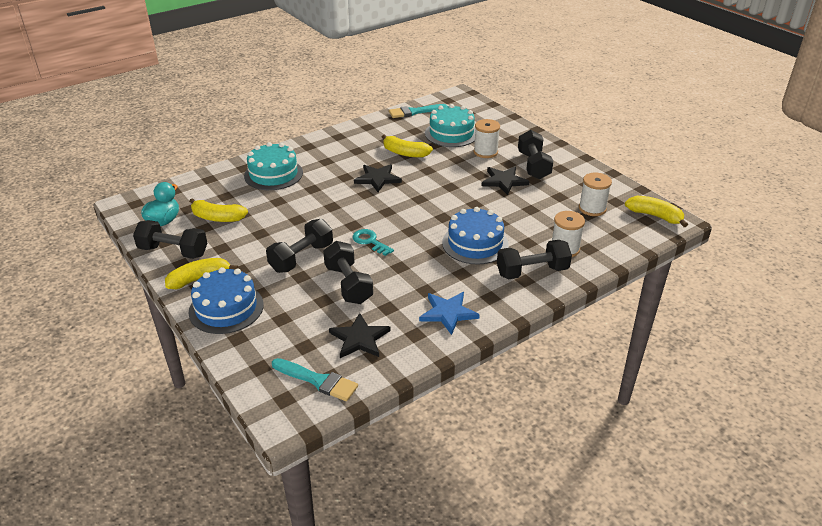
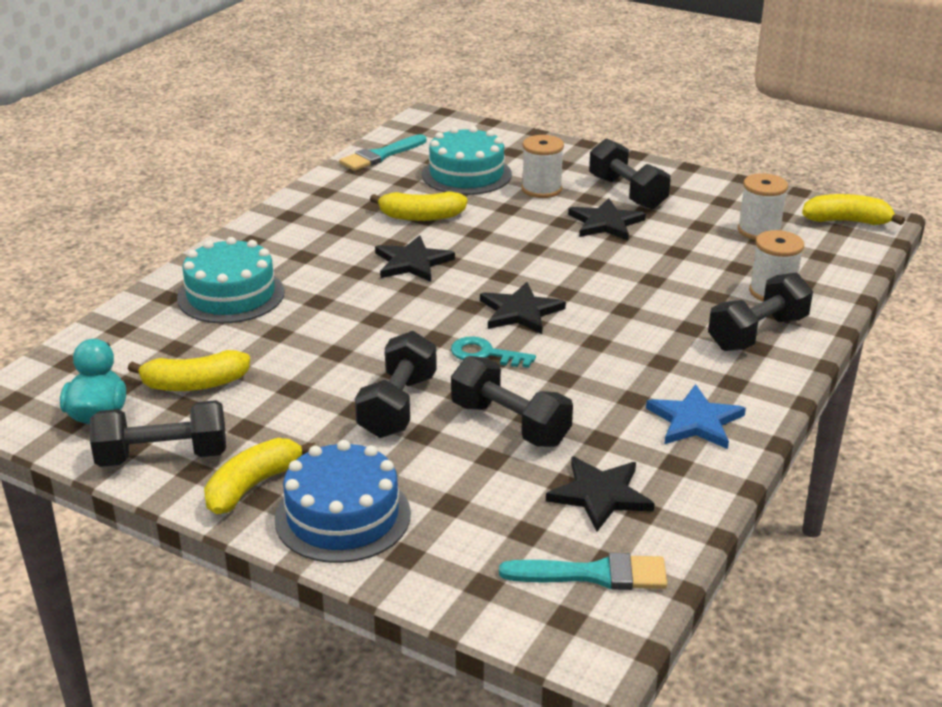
camera: 25 degrees left, 5 degrees down
blue cake [442,207,509,265] -> none
none -> black star [480,282,566,334]

